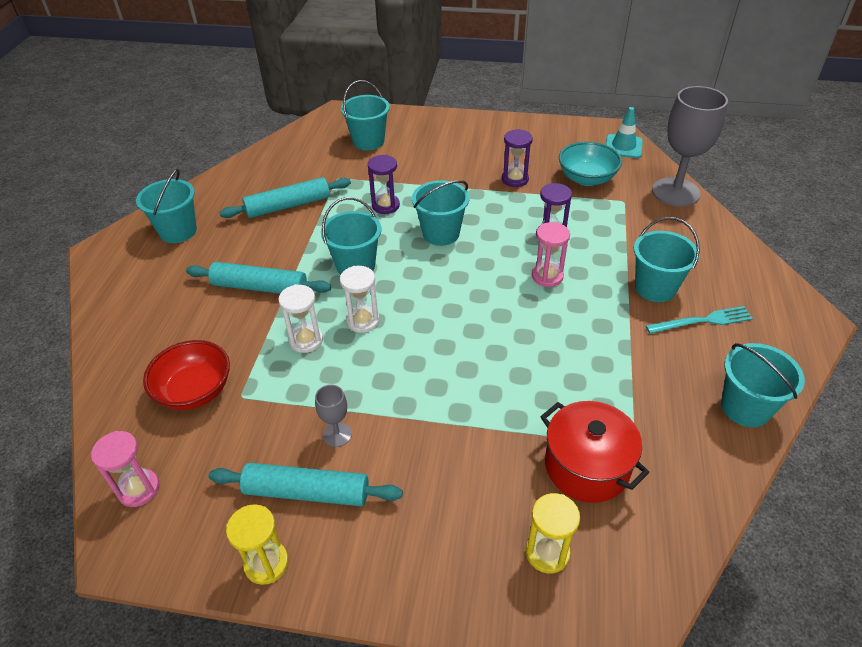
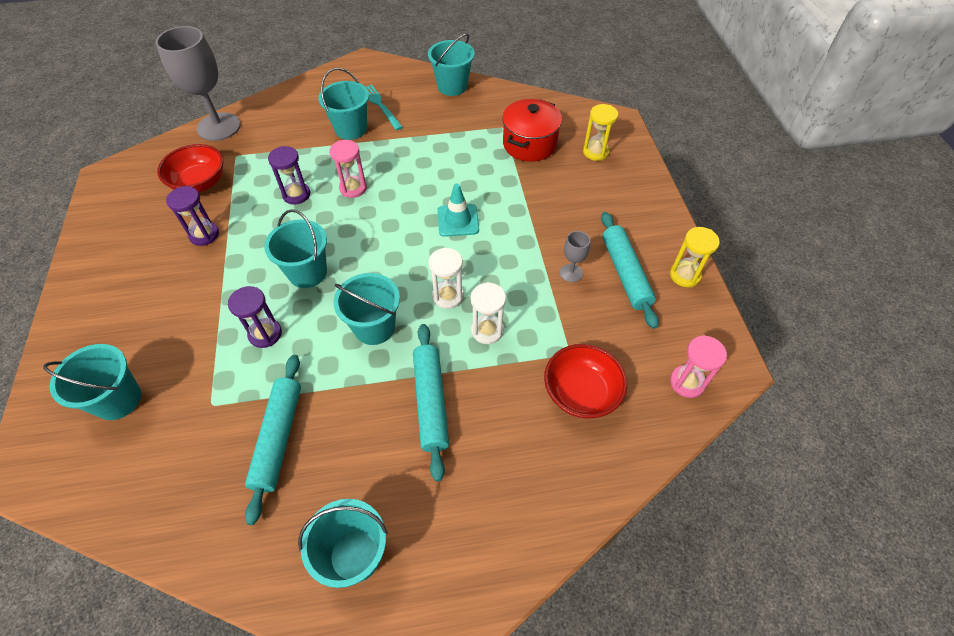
camera: 110 degrees left, 10 degrees up
turquoise rolling pin [219,177,351,218] -> turquoise rolling pin turned 45 degrees clockwise [245,355,301,525]
turquoise bowl [559,142,622,186] -> red bowl [157,144,223,193]
turquoise traffic cone [606,107,643,158] -> turquoise traffic cone moved to [437,183,479,237]

